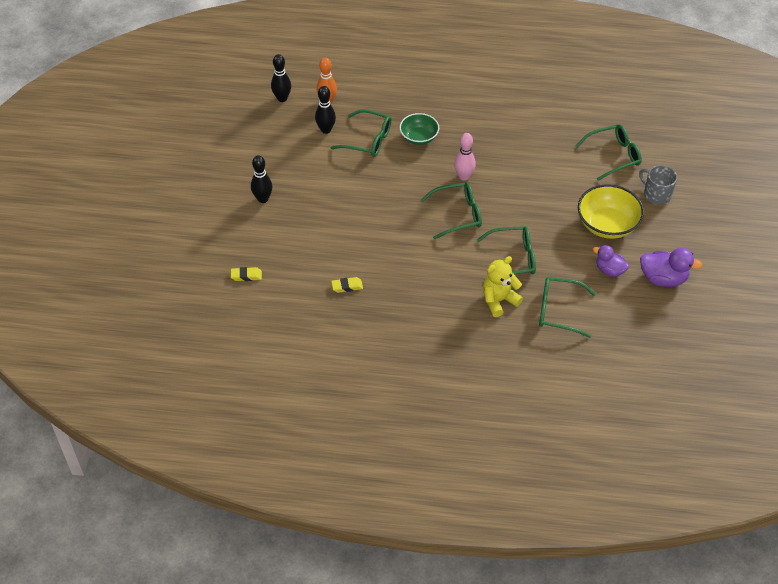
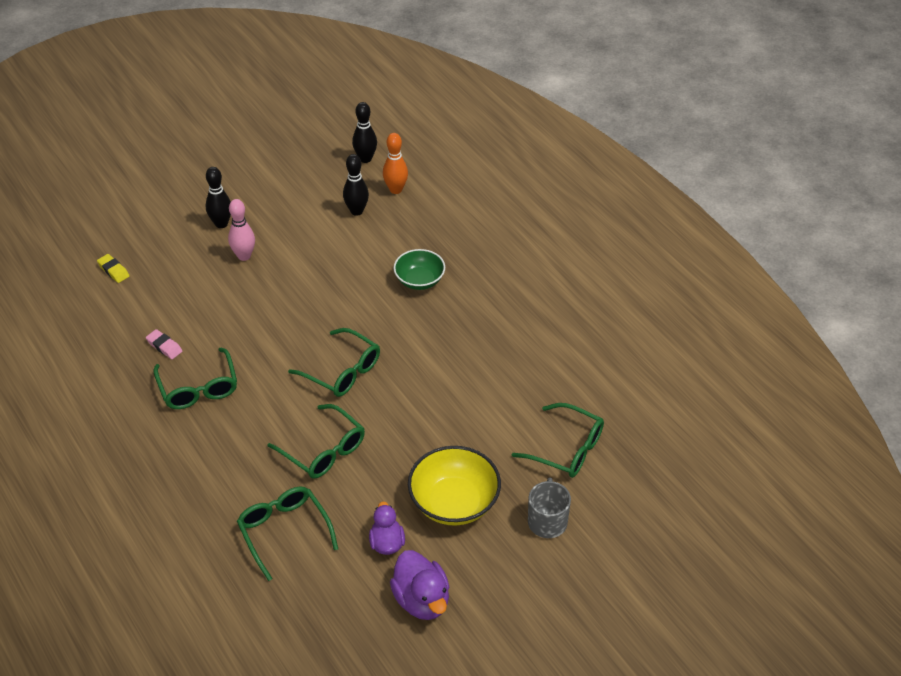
camera: 50 degrees right, 5 degrees down
green glasses [330,109,391,157] -> green glasses moved to [153,348,237,409]
yellow eraser [331,277,363,293] -> pink eraser [146,329,182,359]
pink bowling pin [454,133,476,181] -> pink bowling pin moved to [228,199,255,261]
yellow teddy bear [483,256,523,317] -> none

